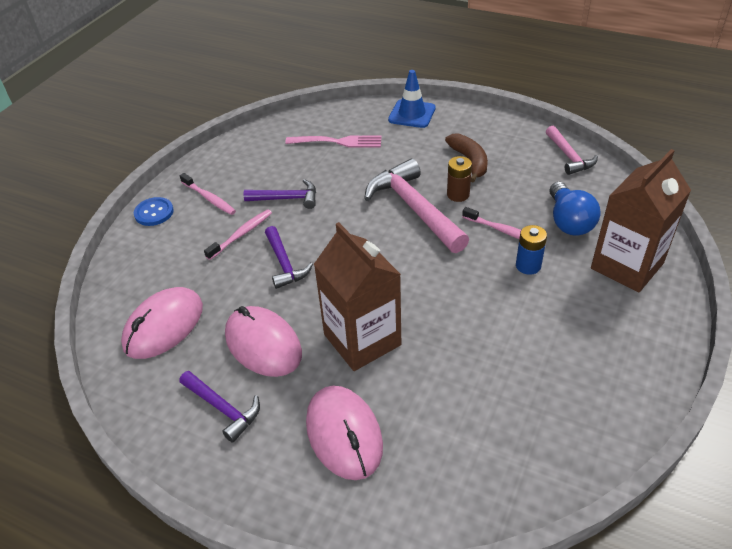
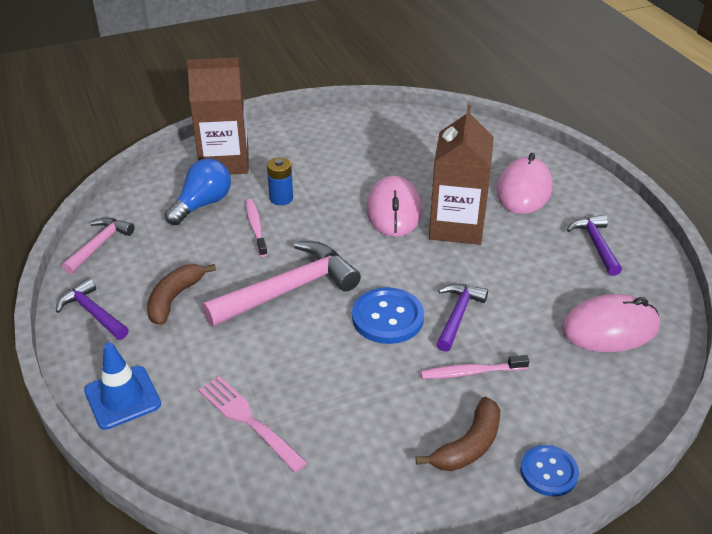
camera: 140 degrees left, 5 degrees down
pink toothbrush [180,173,236,215] -> brown banana [416,397,500,471]
pink mouse [225,306,302,377] -> pink mouse moved to [366,176,422,237]
purple hammer [244,179,316,209] -> purple hammer moved to [56,278,129,340]
pink hammer [364,158,469,253] -> pink hammer turned 135 degrees counterclockwise [202,241,361,327]
brown battery [447,156,472,202] -> none
none -> blue button [352,287,424,344]

